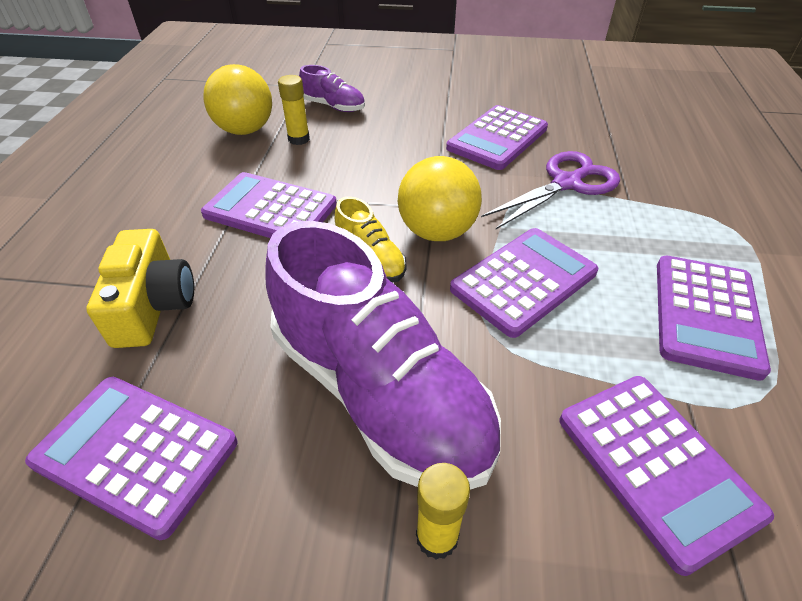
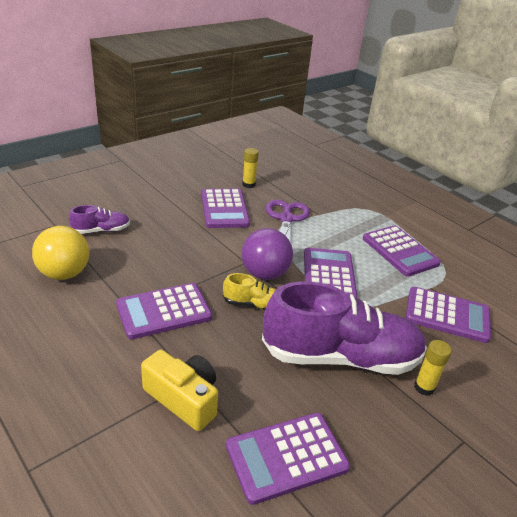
camera: 50 degrees left, 10 degrees down
yellow glue stick [278,75,310,145] -> yellow glue stick moved to [242,148,259,188]
yellow ball [398,156,482,241] -> purple ball [242,228,293,280]

